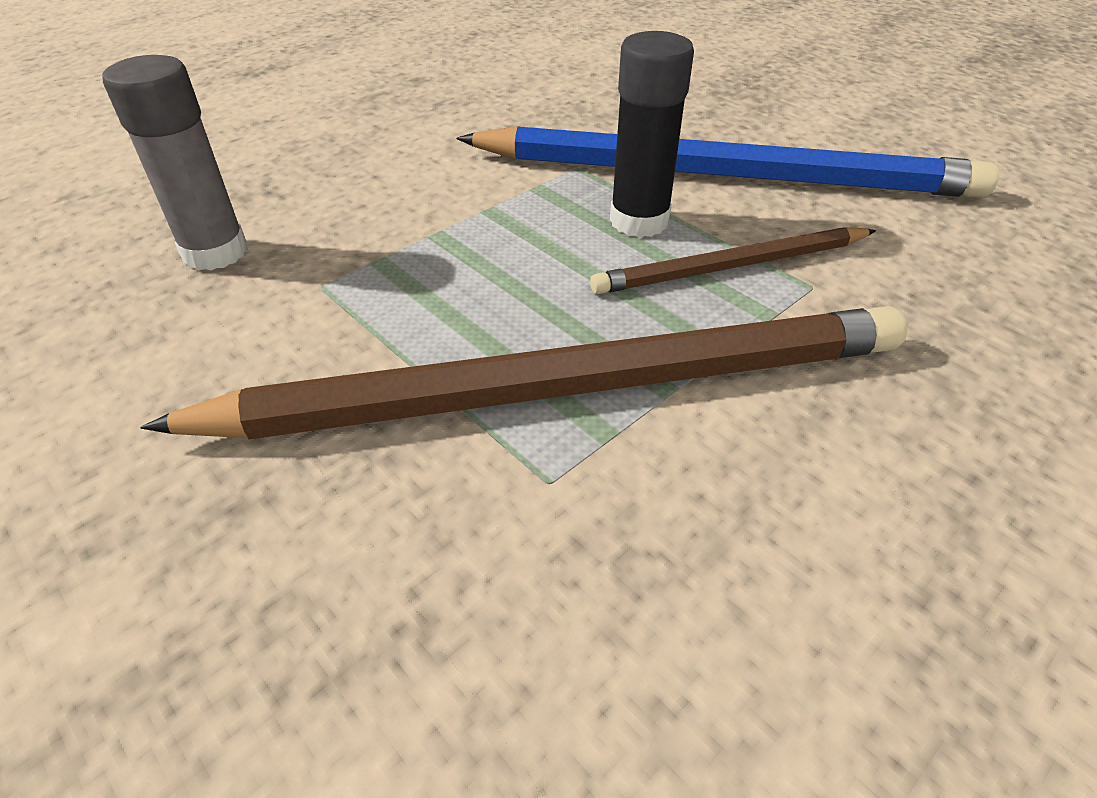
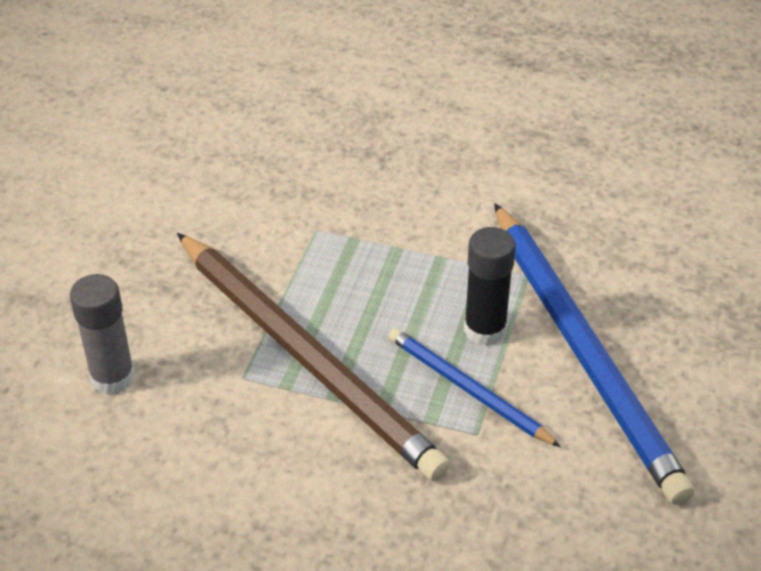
camera: 60 degrees right, 0 degrees up
grey glue stick [103,55,248,270] -> grey glue stick moved to [70,274,135,395]
brown pencil [590,227,876,294] -> blue pencil [388,328,561,447]

